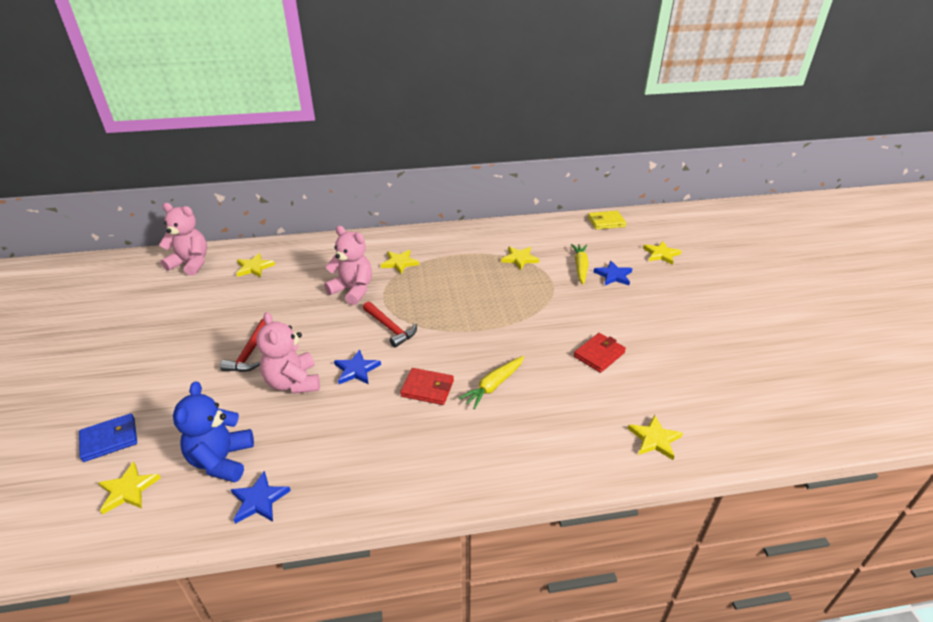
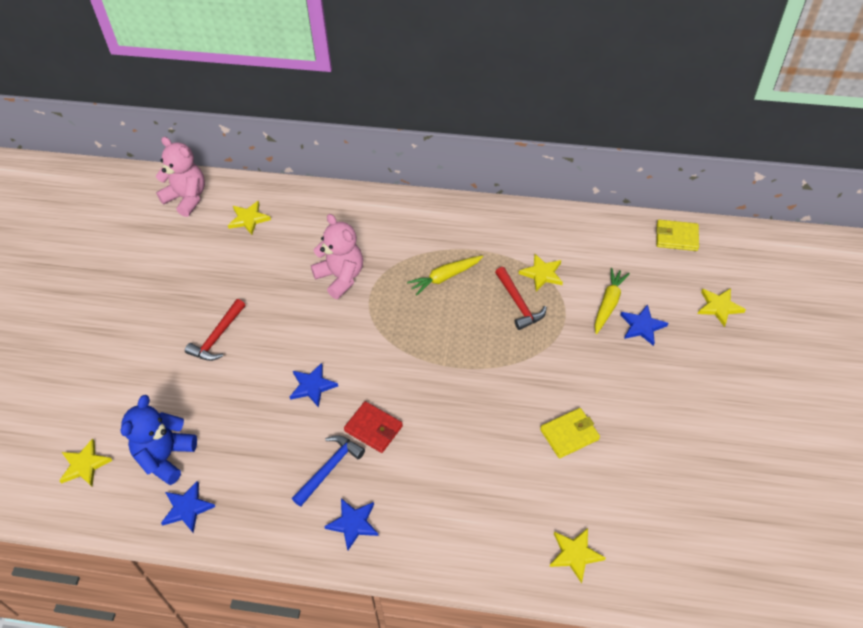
camera: 20 degrees right, 15 degrees up
blue wallet [79,413,137,462] -> none
pink teddy bear [256,312,320,394] -> none
red hammer [363,302,417,348] -> red hammer moved to [495,267,547,330]
yellow star [381,250,419,274] -> none
yellow carrot [459,356,524,409] -> yellow carrot moved to [407,255,483,296]
red wallet [574,333,626,373] -> yellow wallet [540,408,600,458]
none -> blue hammer [292,435,365,507]
none -> blue star [324,498,379,550]

